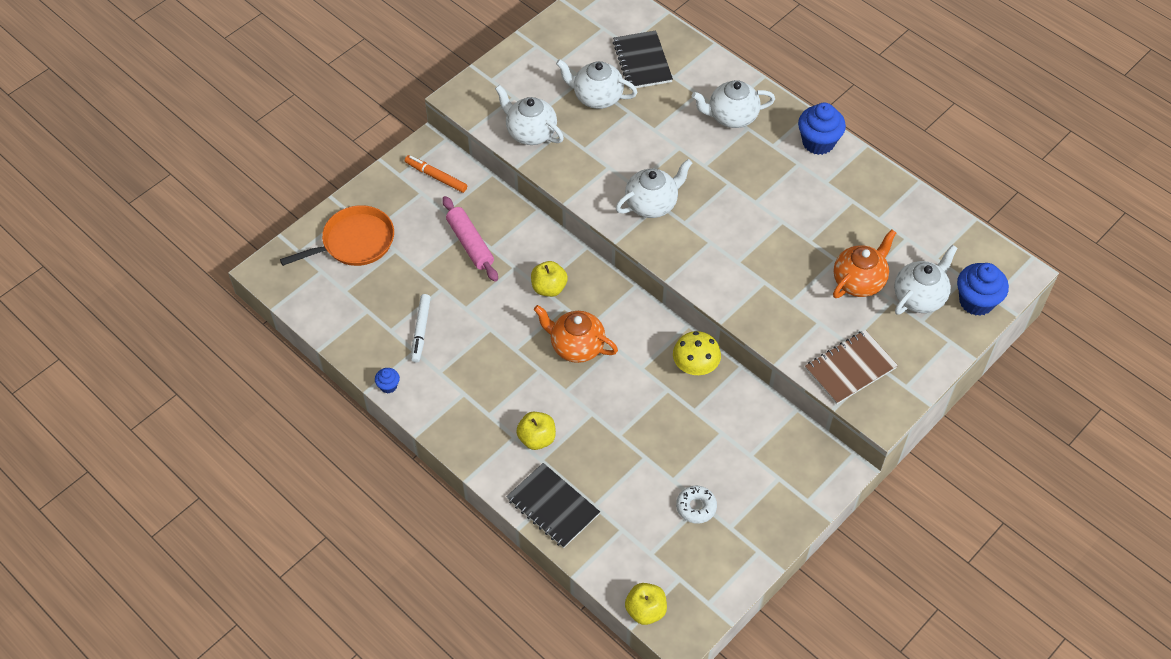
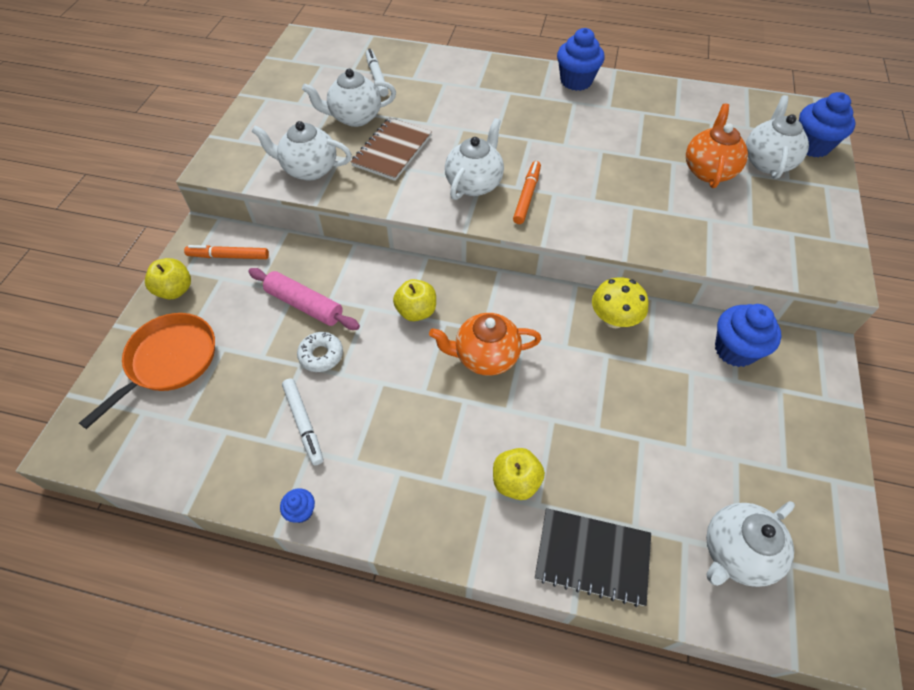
camera: 30 degrees left, 0 degrees up
black notebook [613,31,673,89] -> white marker [366,48,389,97]
yellow apple [625,583,667,625] -> yellow apple moved to [145,258,191,300]
white donut [676,485,717,524] -> white donut moved to [297,332,343,372]
white teapot [692,80,775,128] -> white teapot moved to [706,501,795,587]
brown notebook [805,330,898,405] -> brown notebook moved to [351,118,432,181]
none -> orange marker [513,161,541,224]
none -> blue cupcake [715,304,782,367]

